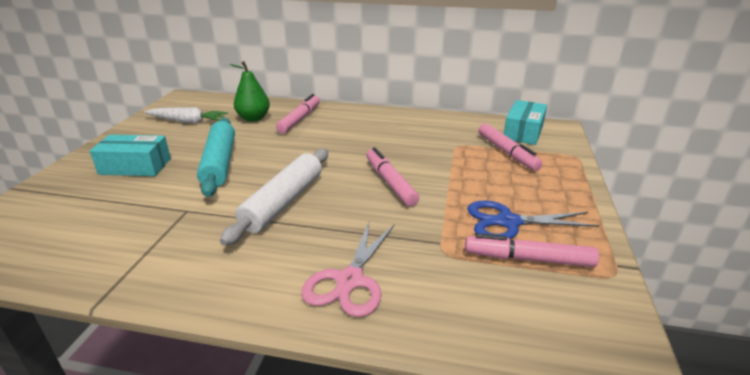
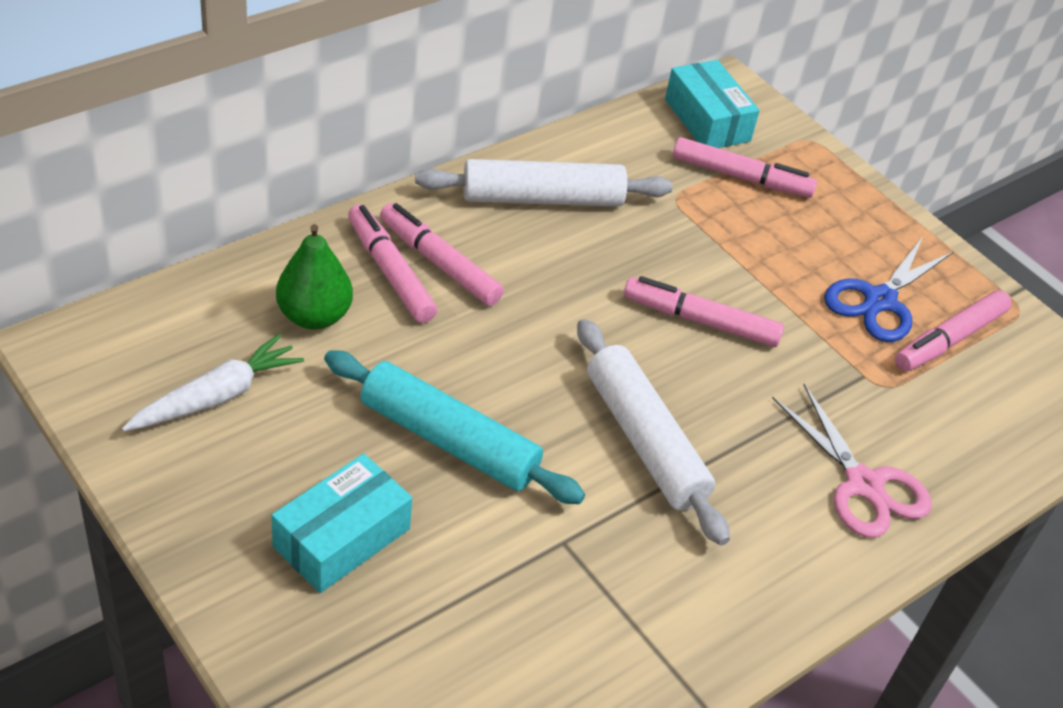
camera: 55 degrees left, 15 degrees up
none -> pink marker [380,203,504,306]
none -> white rolling pin [415,159,673,207]

